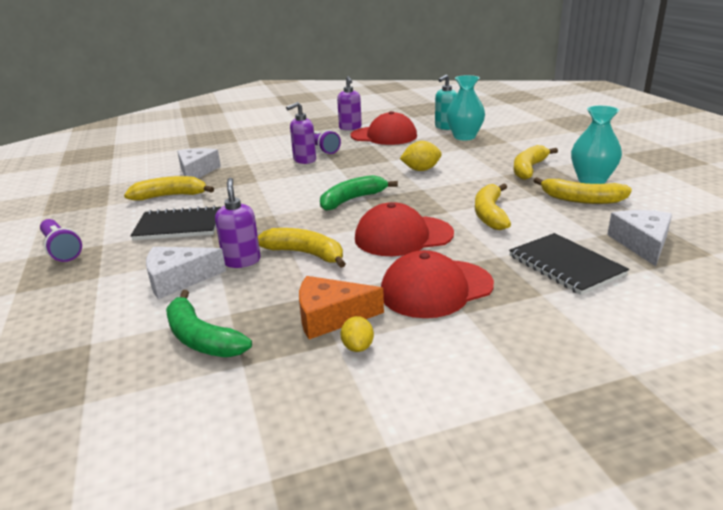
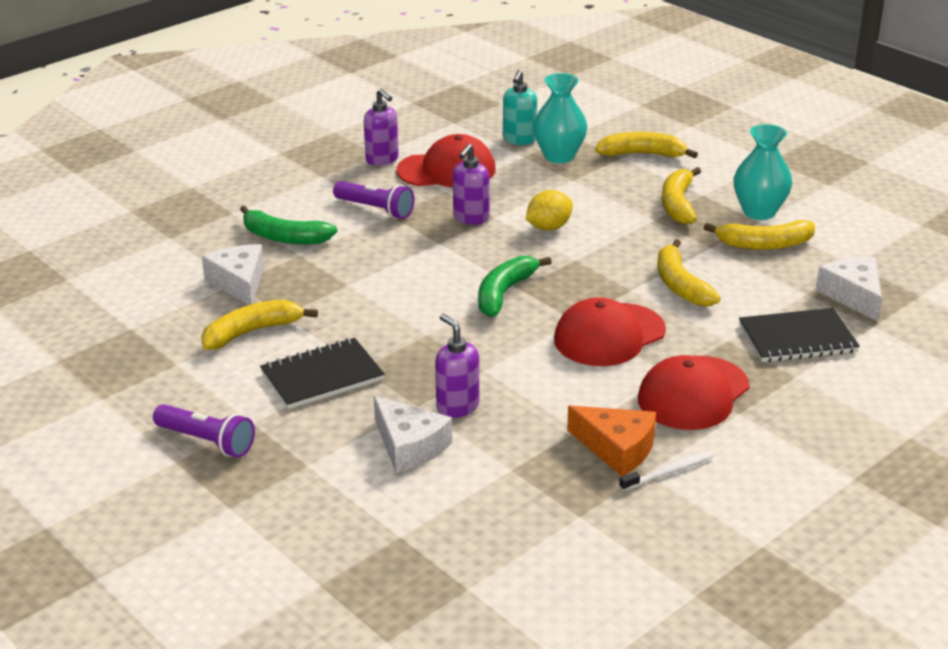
camera: 25 degrees left, 5 degrees up
white cheese [146,247,226,299] -> white cheese turned 90 degrees counterclockwise [374,396,452,473]
green banana [166,290,252,357] -> green banana moved to [240,206,337,245]
yellow banana [258,228,346,268] -> yellow banana moved to [595,132,698,159]
purple soap dispenser [286,102,316,164] -> purple soap dispenser moved to [453,144,489,225]
orange cheese [299,276,384,339] -> orange cheese turned 120 degrees counterclockwise [567,406,656,476]
yellow lemon [340,316,374,352] -> white toothbrush [619,450,714,491]
black notebook [509,233,629,295] -> black notebook turned 45 degrees counterclockwise [739,308,860,362]

